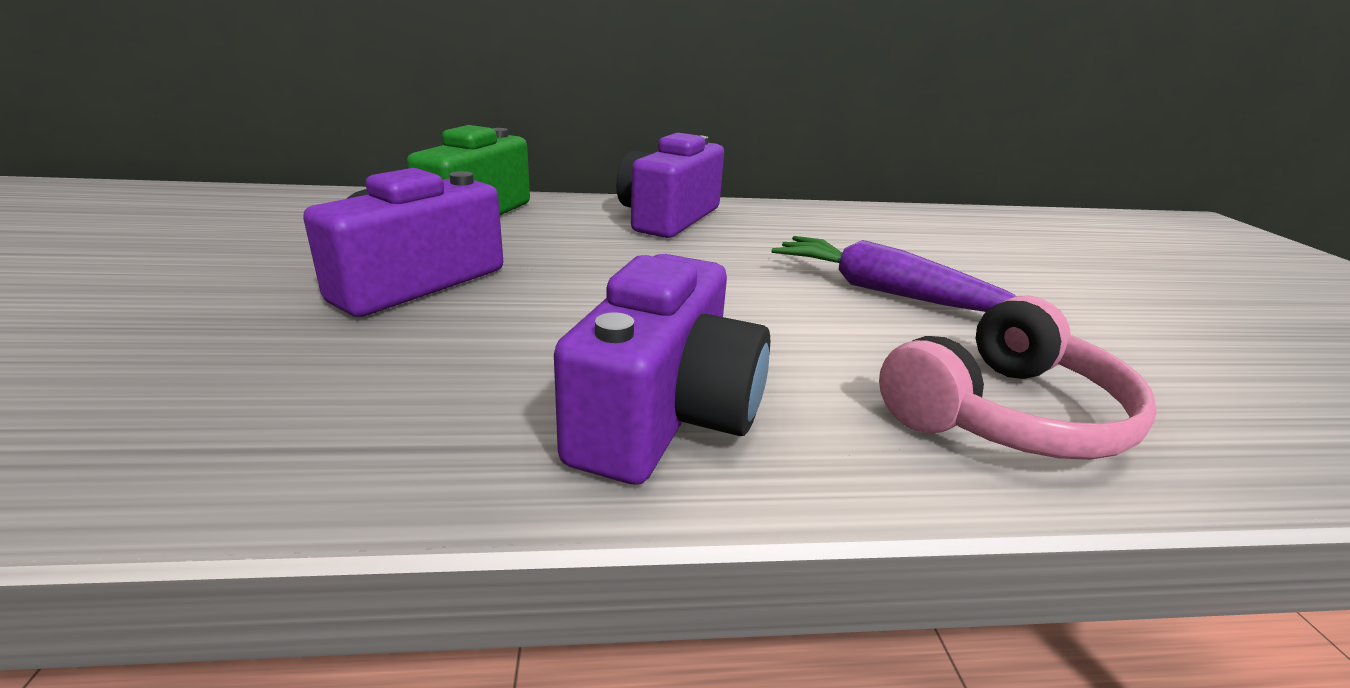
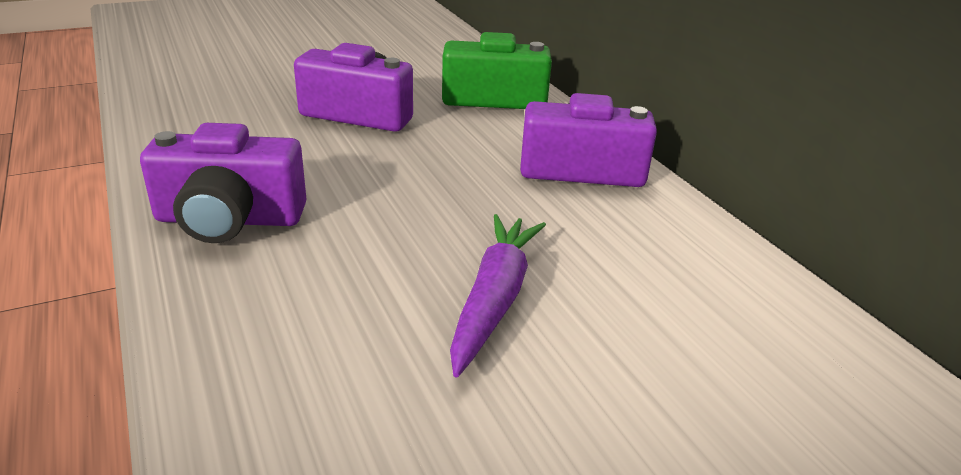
camera: 70 degrees right, 5 degrees up
pink headphones [879,296,1157,460] -> none

